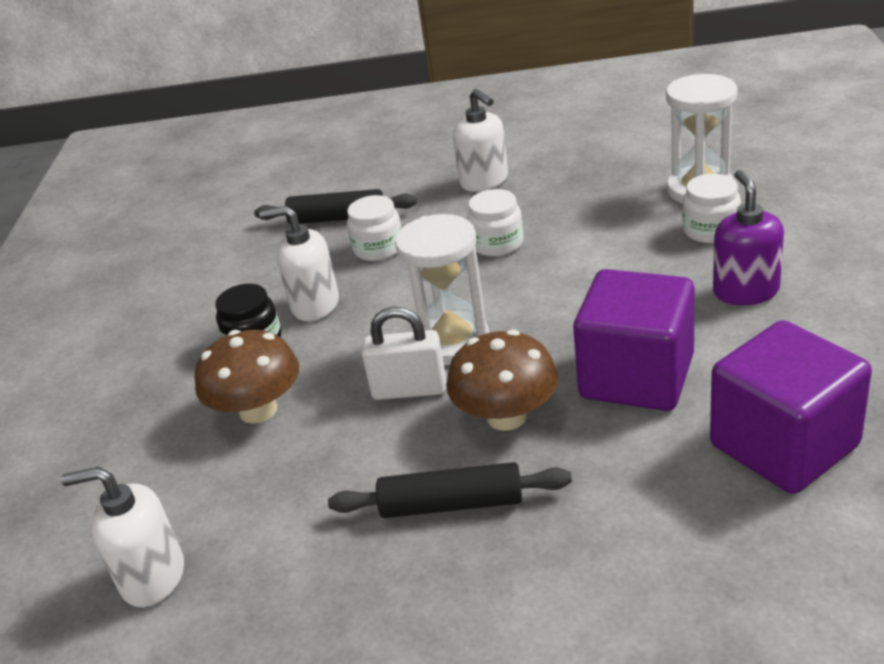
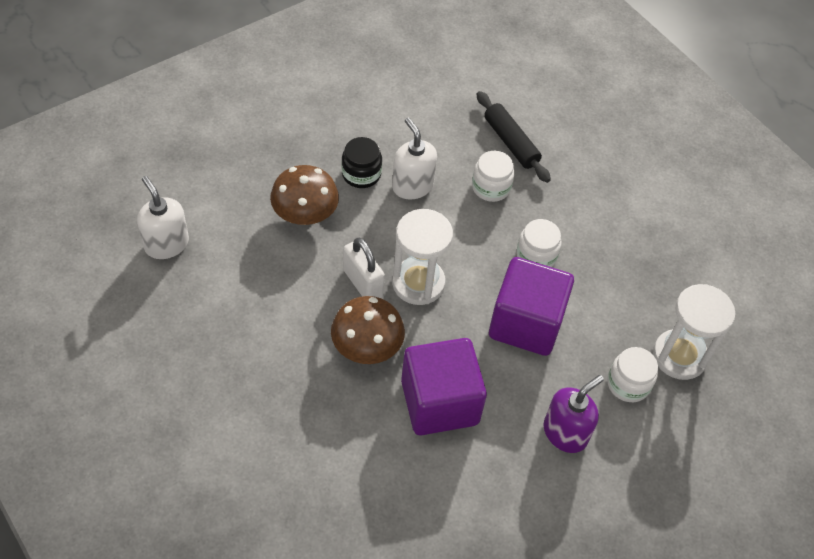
camera: 45 degrees right, 20 degrees up
black rolling pin [328,462,572,518] -> none
white soap dispenser [453,89,508,192] -> none
purple cube [710,320,872,494] -> purple cube moved to [489,257,574,356]

